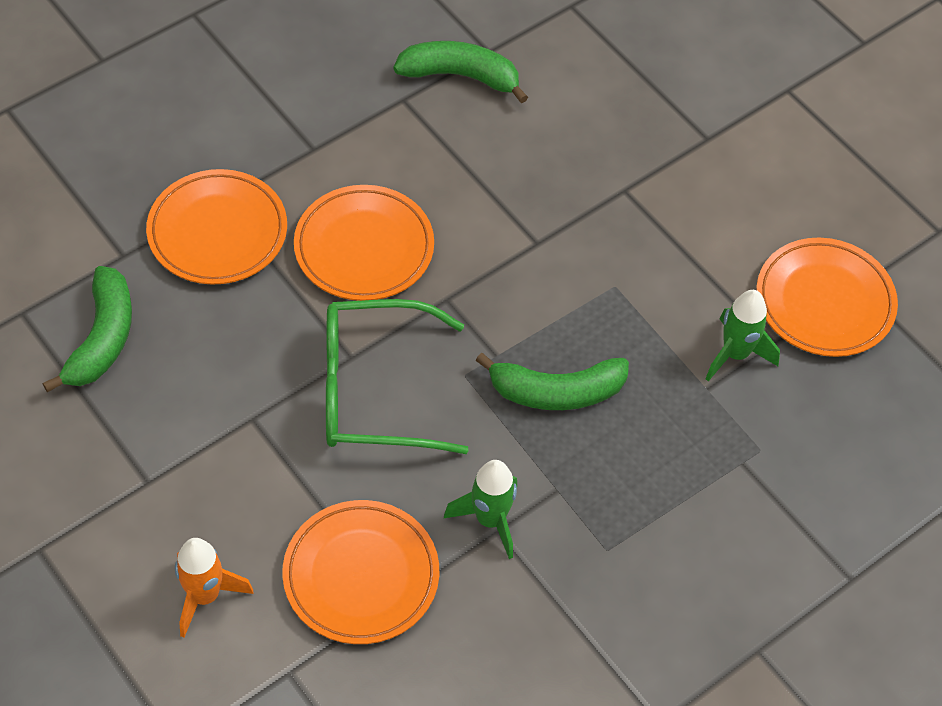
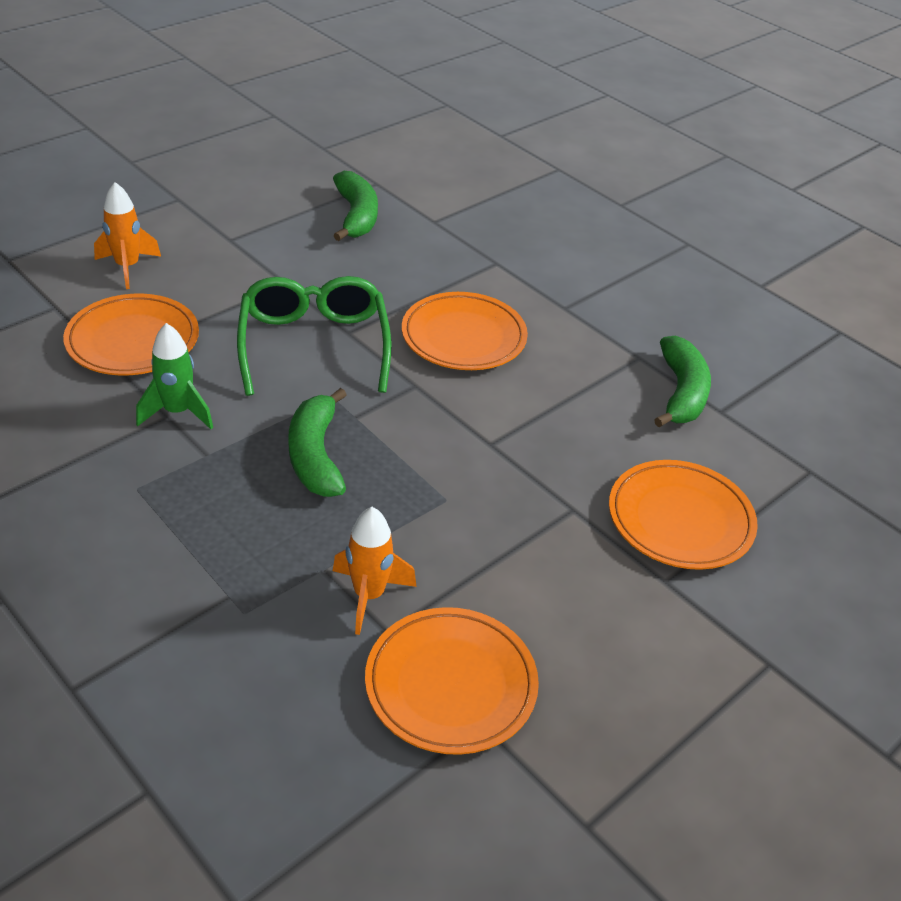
camera: 85 degrees right, 15 degrees down
green banana [42,266,132,392] -> green banana turned 105 degrees counterclockwise [333,171,378,241]
orange plate [146,169,287,285] -> orange plate moved to [609,460,758,570]
green rocket [706,290,780,381] -> orange rocket [333,507,417,635]

